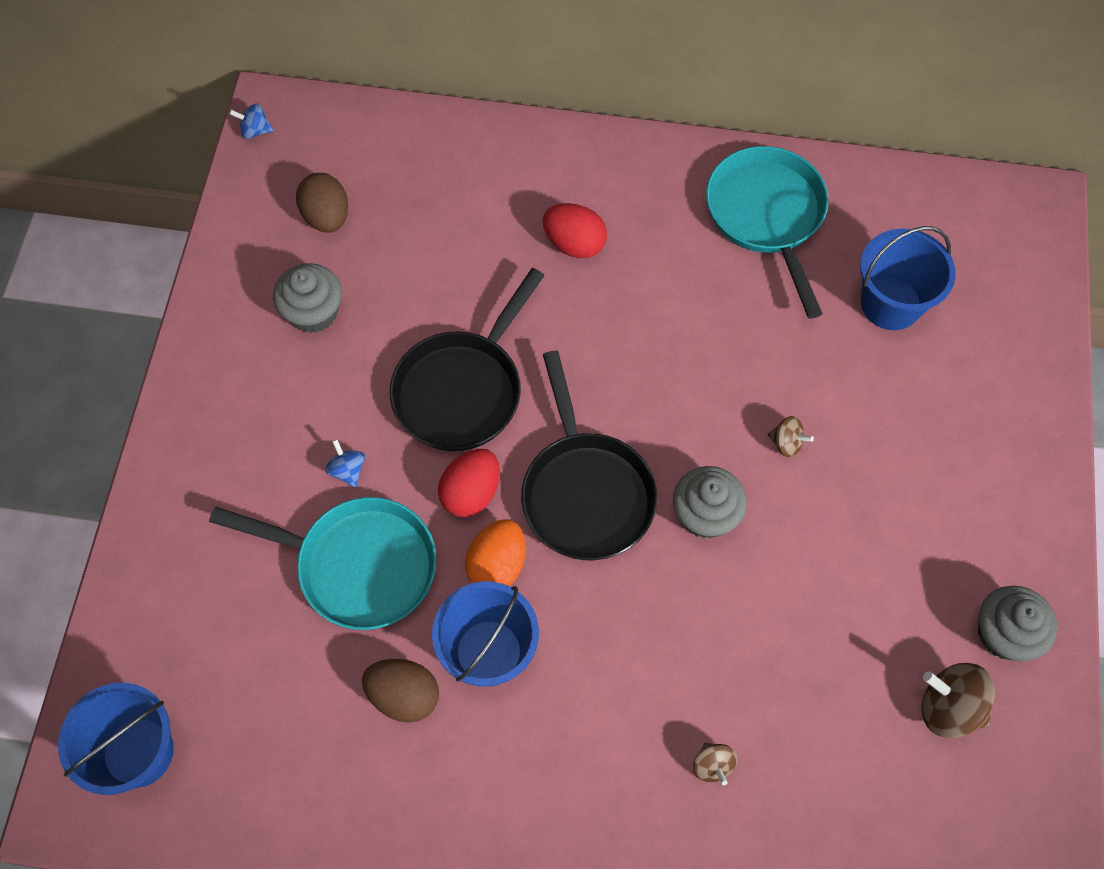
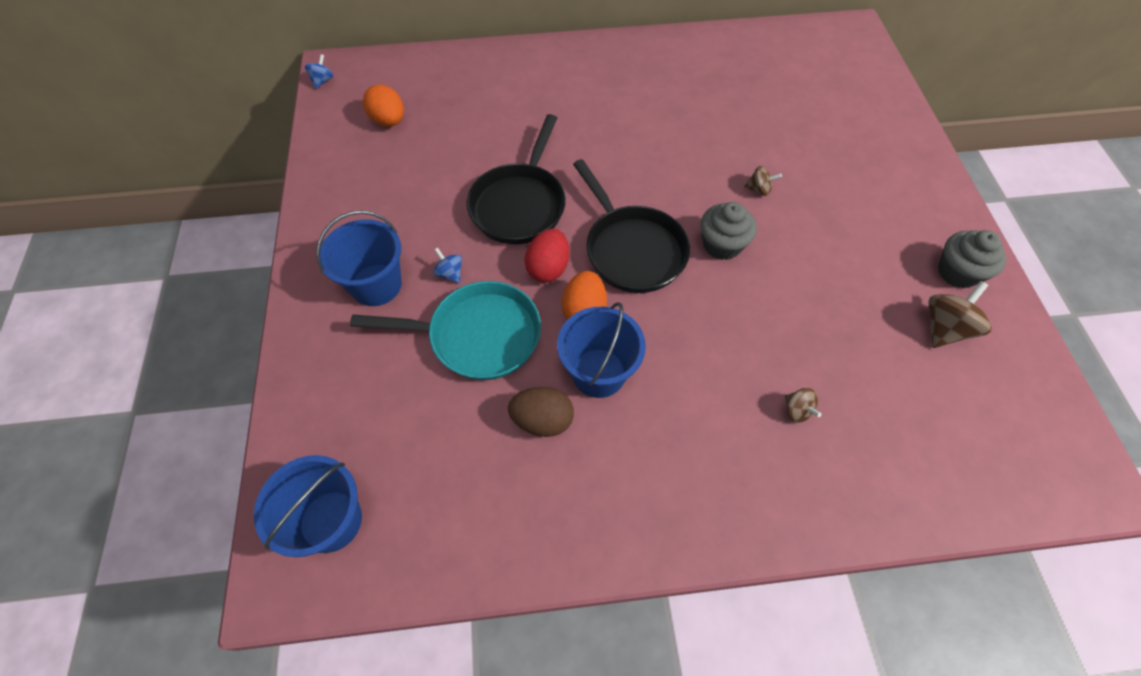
camera: 15 degrees left, 5 degrees down
blue spinning top [229,103,273,139] -> blue spinning top turned 120 degrees clockwise [305,54,333,89]
grey cupcake [273,263,342,333] -> none
brown egg [296,173,348,233] -> orange egg [363,85,404,127]
red egg [543,203,607,258] -> none
turquoise pan [706,146,829,318] -> none
blue bucket [860,226,956,330] -> blue bucket moved to [316,210,402,306]
brown spinning top [921,663,995,738] -> brown spinning top turned 120 degrees clockwise [928,281,992,348]

